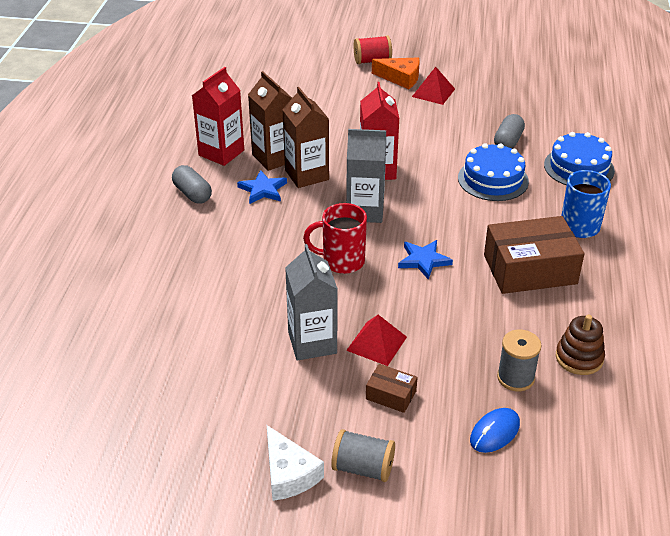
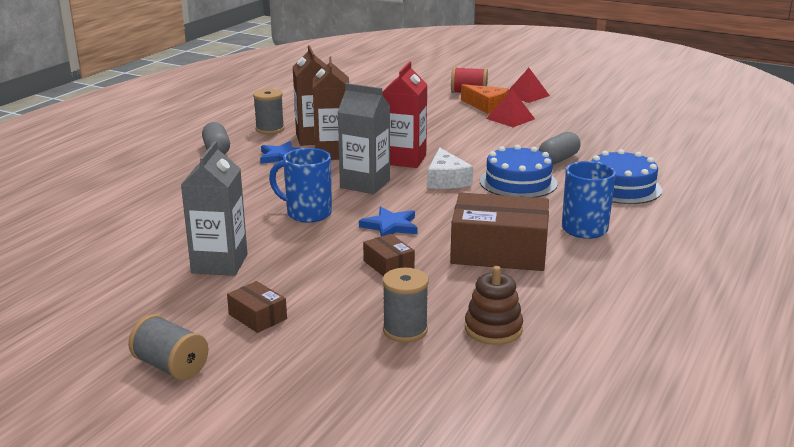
camera: 20 degrees right, 15 degrees down
red carton [192,67,244,166] -> grey spool [253,89,284,134]
white cheese [267,425,324,501] -> white cheese moved to [427,148,473,189]
red mug [303,203,367,274] -> blue mug [269,148,332,223]
red pyramid [346,315,407,366] -> red pyramid moved to [509,68,550,103]
blue mouse [470,408,520,453] -> none
none -> brown box [363,234,415,276]

